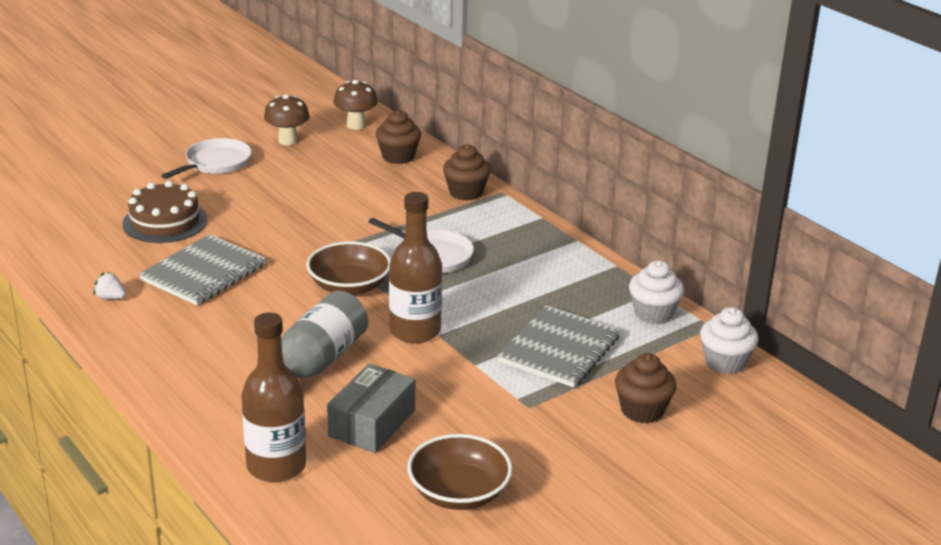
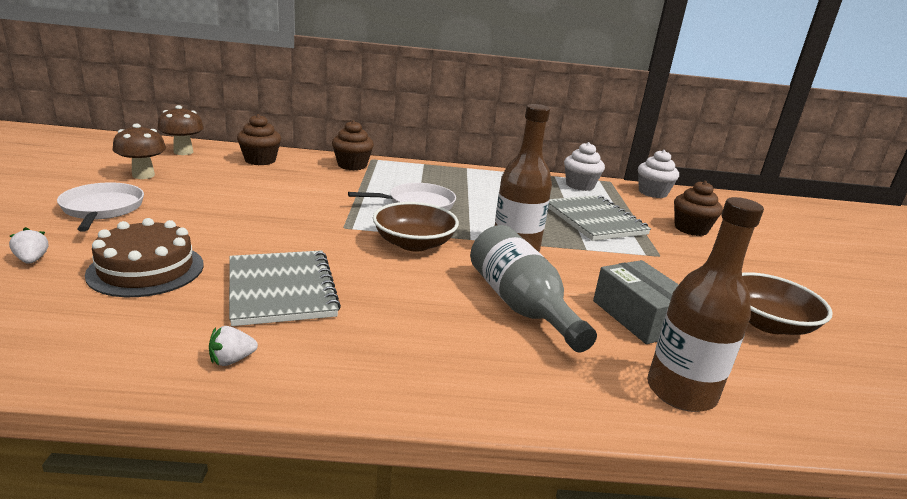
camera: 55 degrees left, 5 degrees down
none -> white strawberry [9,227,48,264]

